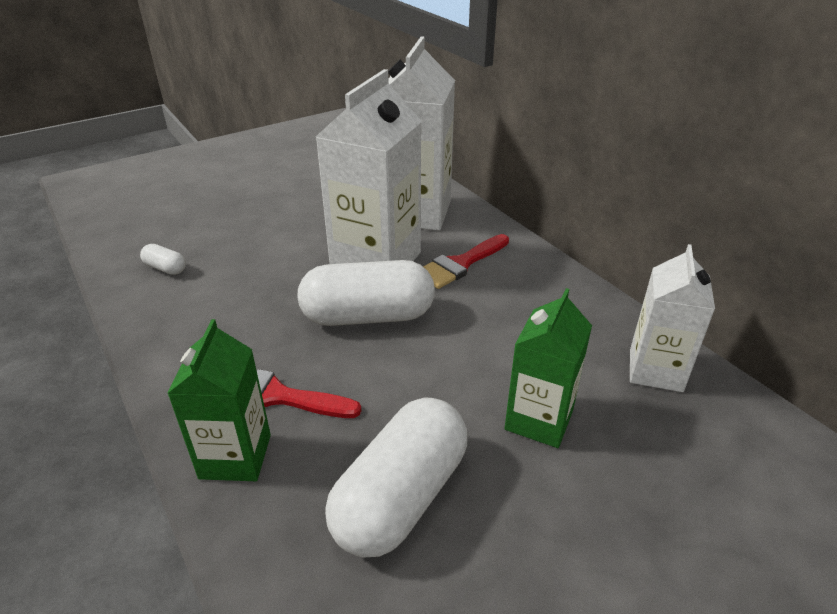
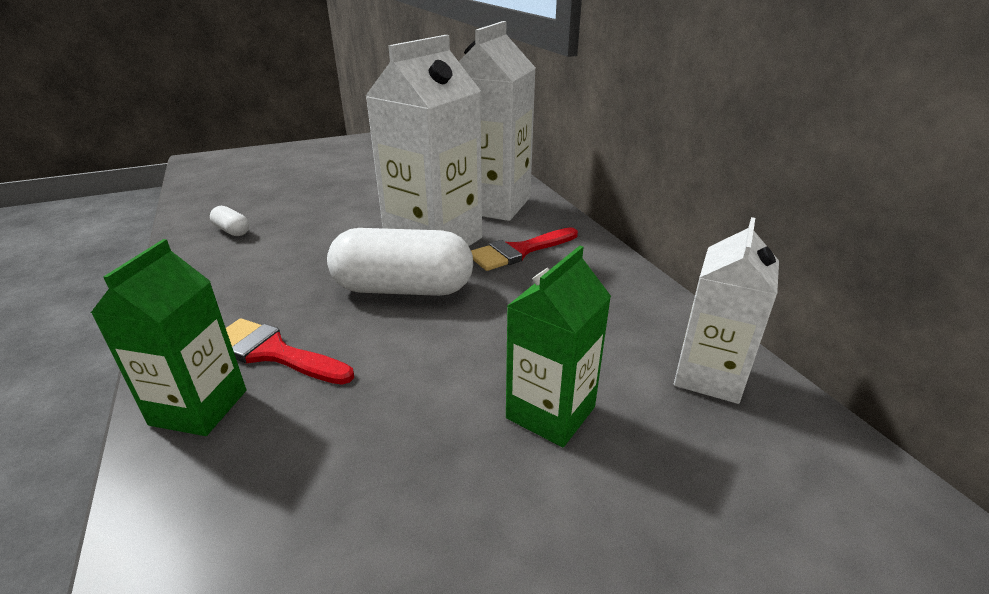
camera: 10 degrees right, 5 degrees down
white capsule [325,397,468,558] -> none

